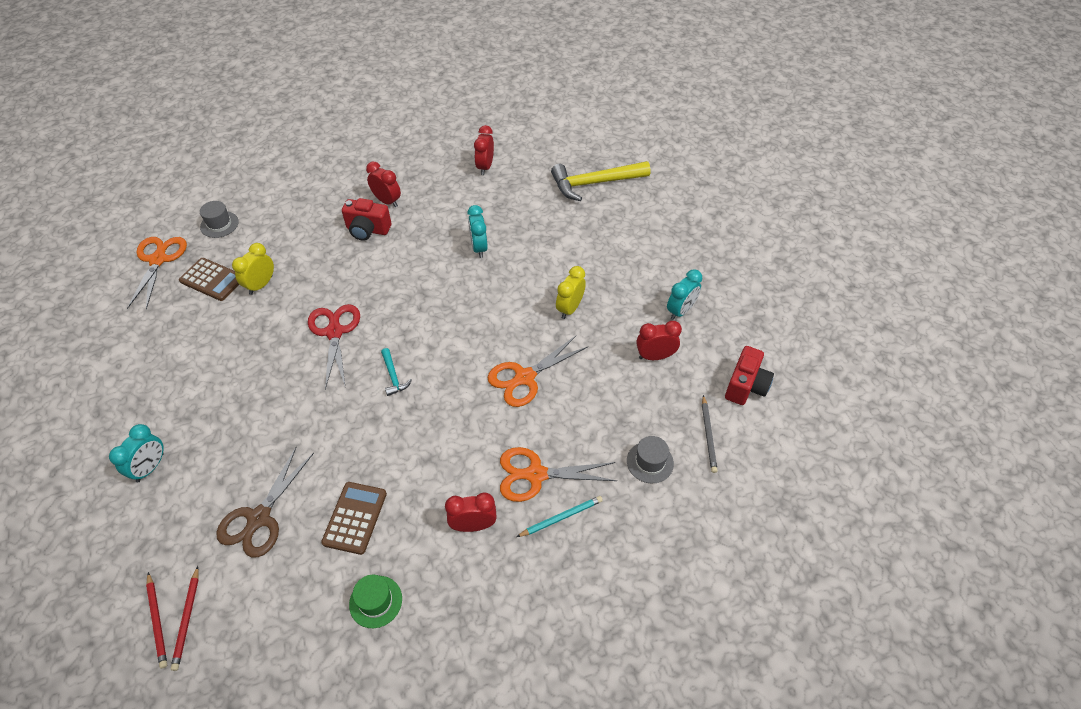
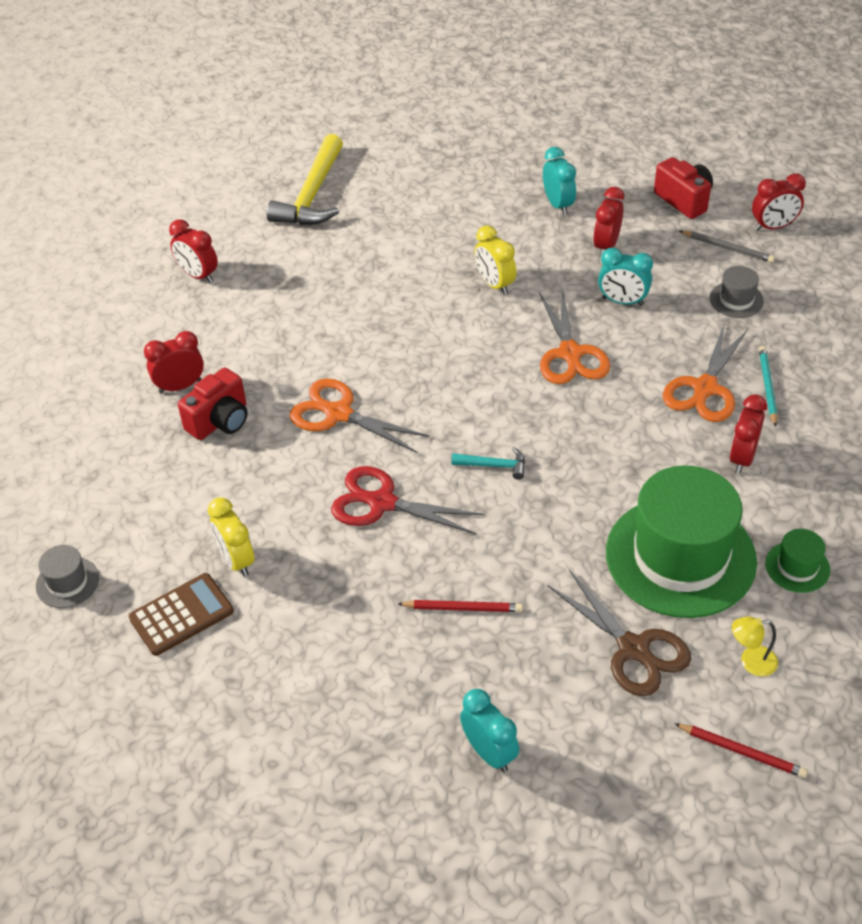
camera: 60 degrees left, 5 degrees down
orange scissors [127,237,187,310] -> orange scissors moved to [289,378,430,453]
red pencil [146,572,167,669] -> red pencil moved to [398,600,523,612]
brown calculator [321,482,387,555] -> green hat [606,465,757,618]
turquoise clock [467,205,488,258] -> turquoise clock moved to [598,247,653,306]
none -> yellow lamp [732,616,778,676]
none -> red clock [752,173,806,231]

